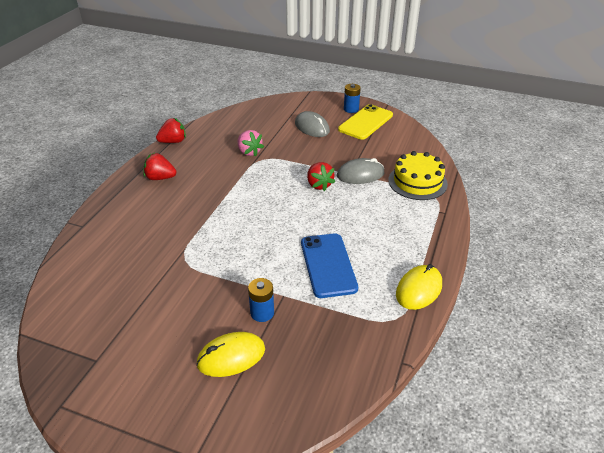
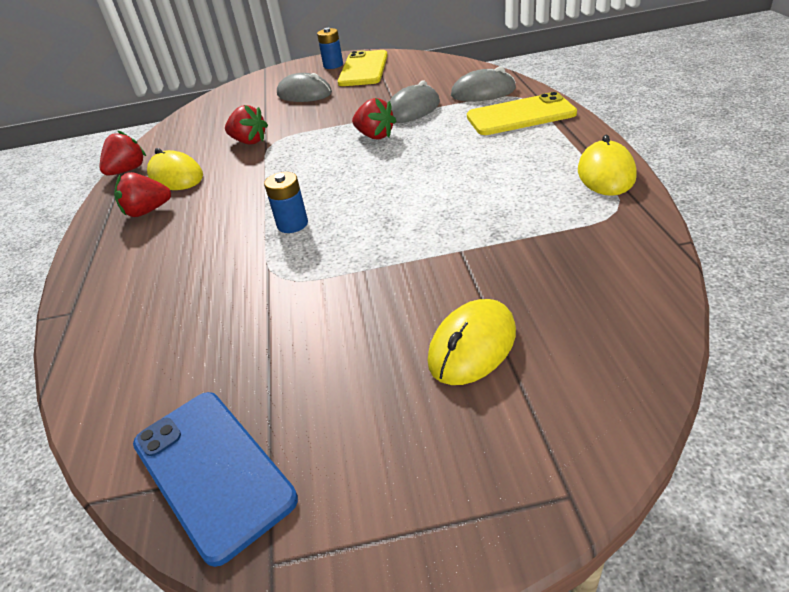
camera: 25 degrees left, 0 degrees up
pink strawberry [238,130,264,157] -> red strawberry [225,105,268,144]
blue battery [248,278,274,322] -> blue battery moved to [264,172,308,233]
blue phone [301,233,358,298] -> blue phone moved to [133,392,298,567]
yellow cake [388,151,448,200] -> grey mouse [451,67,516,102]
none -> yellow mouse [147,148,203,190]
none -> yellow phone [467,92,577,135]

